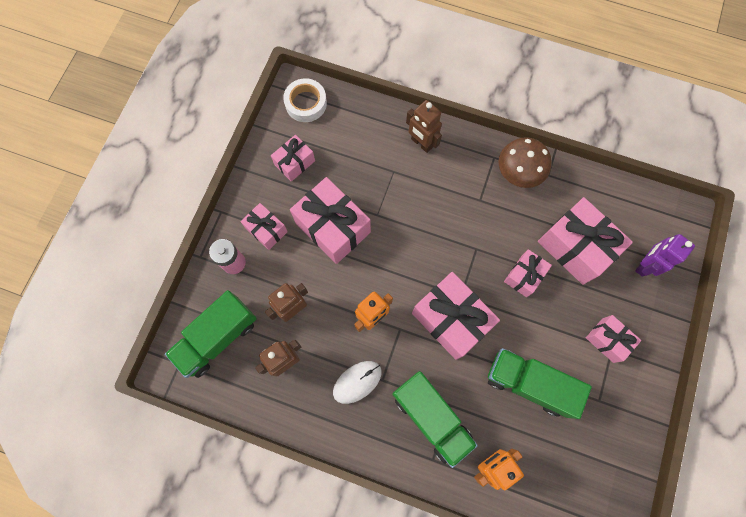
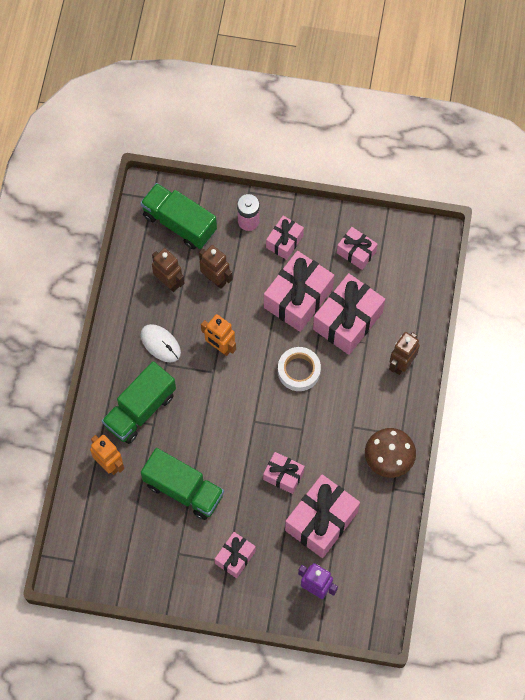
camera: 80 degrees right, 5 degrees down
white tape [283,78,327,122] -> white tape moved to [278,347,321,391]
pink gift [412,272,500,360] -> pink gift moved to [313,273,385,355]
green truck [488,348,592,419] -> green truck turned 105 degrees clockwise [141,448,224,520]

